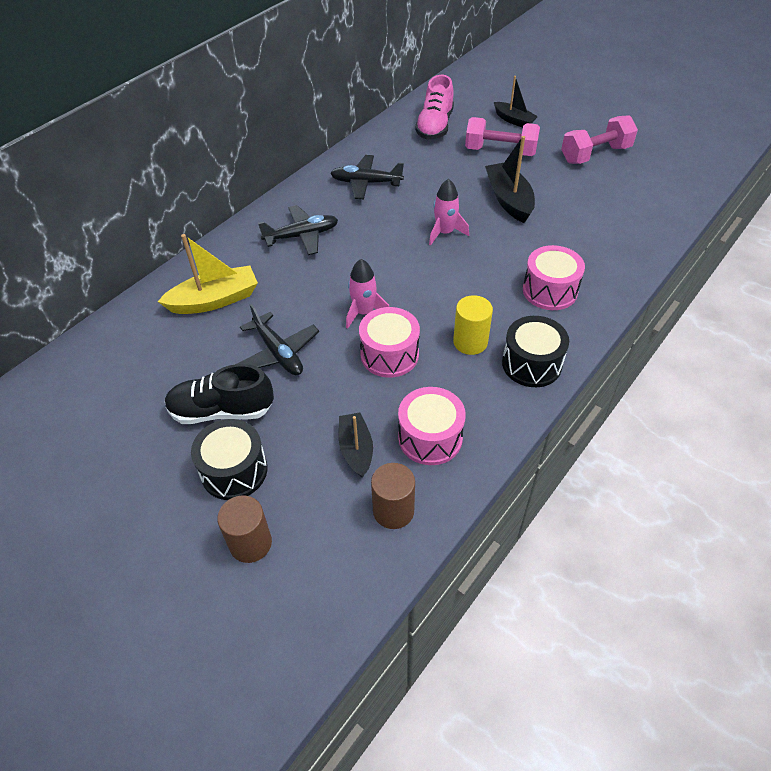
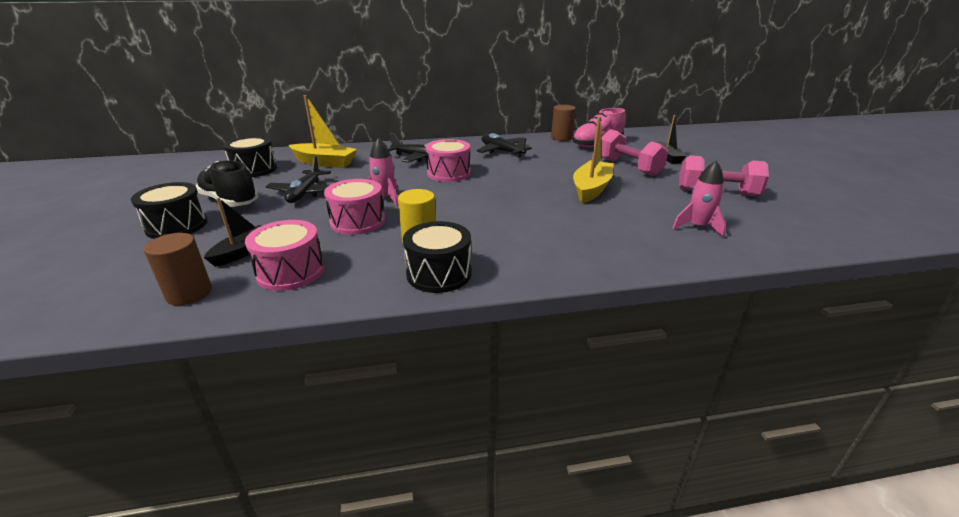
camera: 40 degrees right, 20 degrees down
brown cylinder [217,495,272,563] -> brown cylinder moved to [551,105,576,141]
pink rocket [429,179,469,246] -> pink rocket moved to [672,160,726,238]
black boat [485,136,535,223] -> yellow boat [573,117,614,203]
pink drum [523,245,585,310] -> pink drum moved to [426,139,471,182]
none -> black drum [223,136,277,177]

